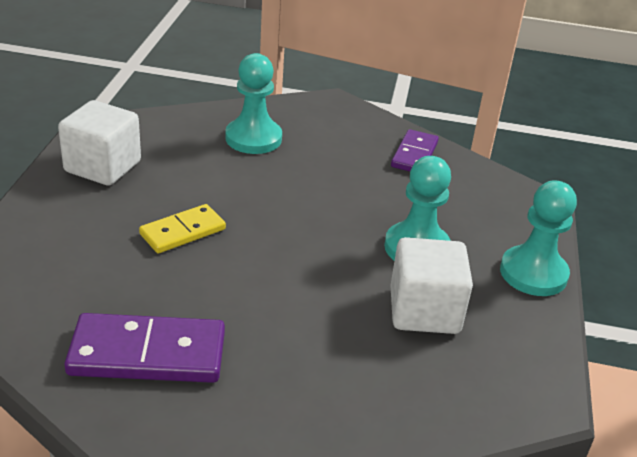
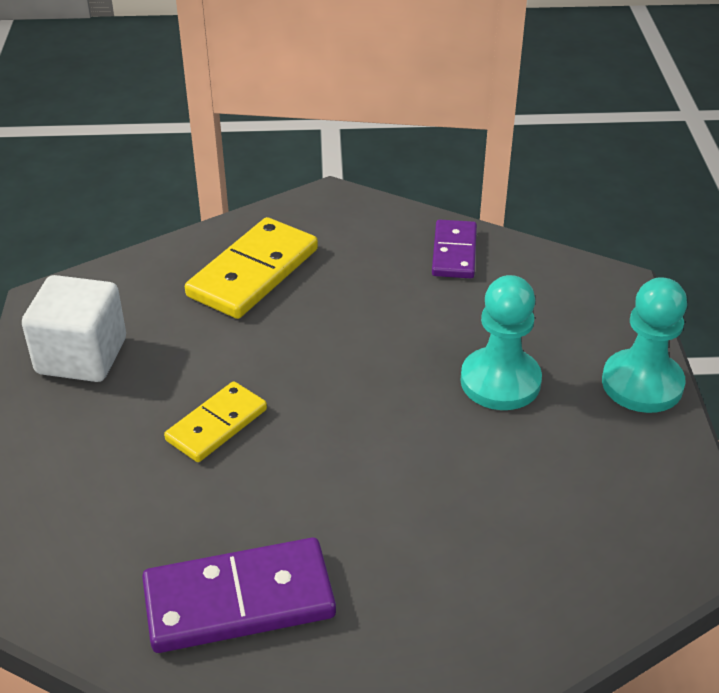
camera: 10 degrees left, 5 degrees up
turquoise pawn [225,53,282,154] -> yellow domino [185,217,318,319]
white cube [390,237,473,334] -> none

